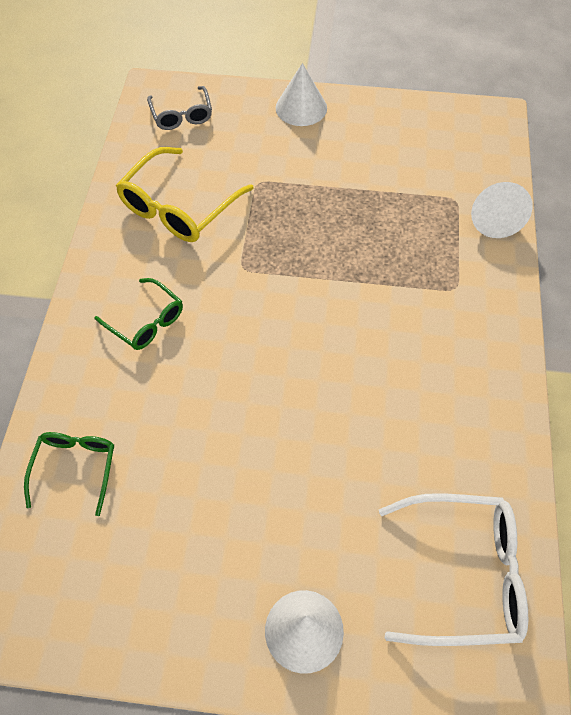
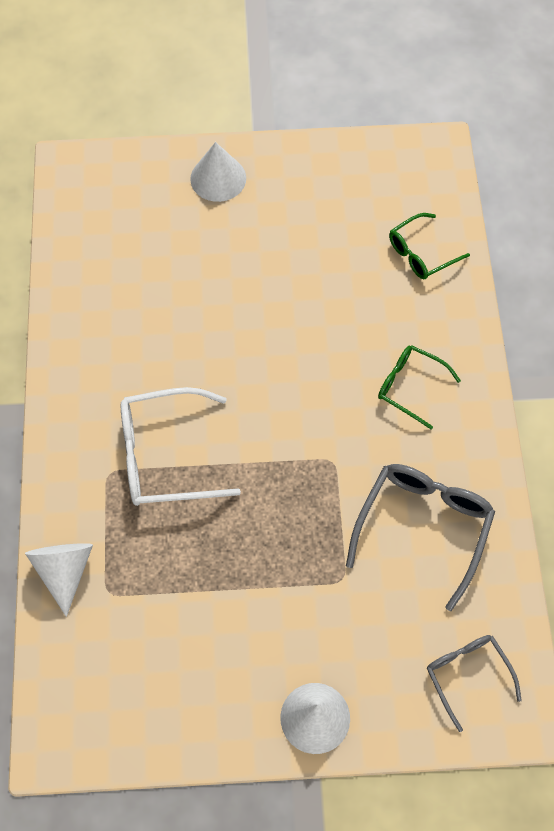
camera: 170 degrees right, 5 degrees up
green glasses [24,432,114,516] -> green glasses turned 60 degrees clockwise [389,213,470,280]
yellow glasses [116,147,254,242] -> grey glasses [346,464,495,611]
white glasses [379,493,528,646] -> white glasses moved to [121,387,241,506]

